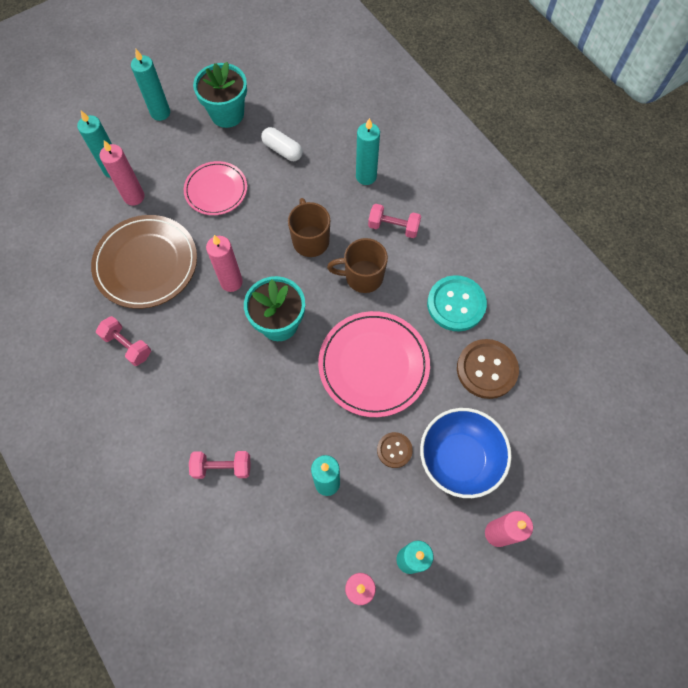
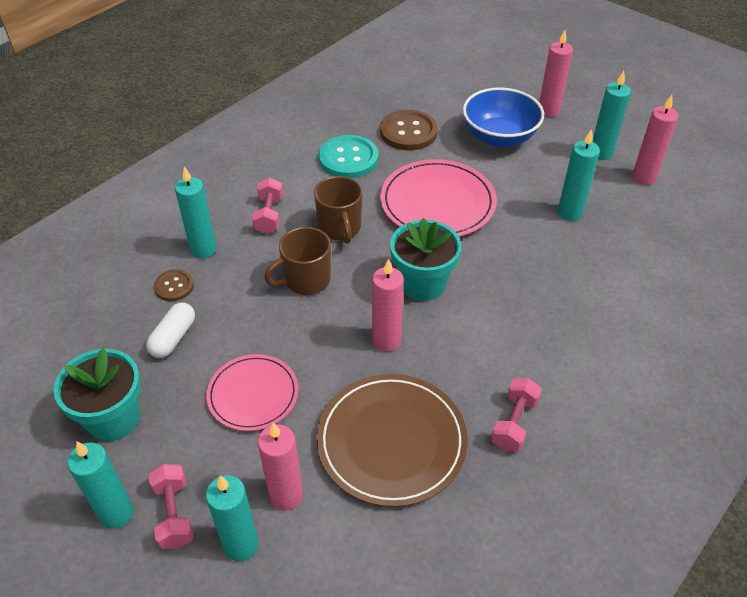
camera: 105 degrees left, 20 degrees down
pink dumbbell [189,451,251,479] -> pink dumbbell moved to [149,464,194,549]
brown button [377,432,413,468] -> brown button moved to [154,270,194,301]

